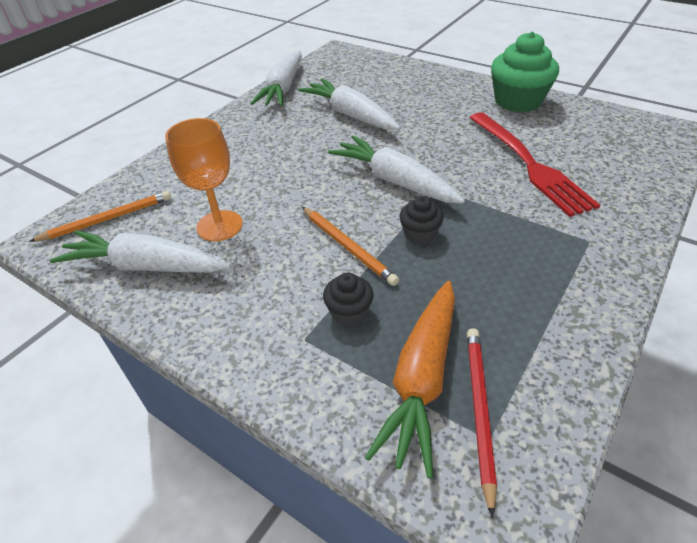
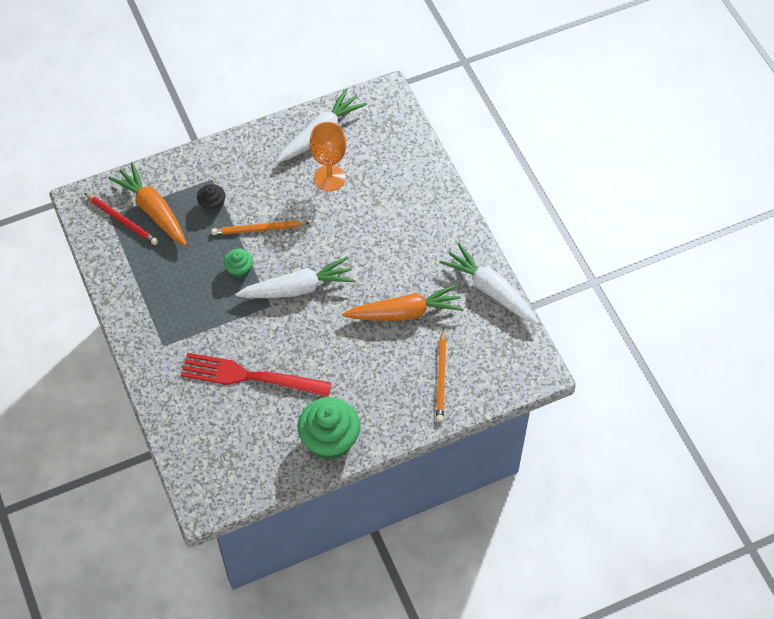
camera: 120 degrees right, 15 degrees up
orange pencil [29,191,171,242] -> orange pencil moved to [436,329,446,422]
white carrot [298,78,400,130] -> orange carrot [342,284,464,321]
black cupcake [399,196,444,244] -> green cupcake [224,249,253,278]

